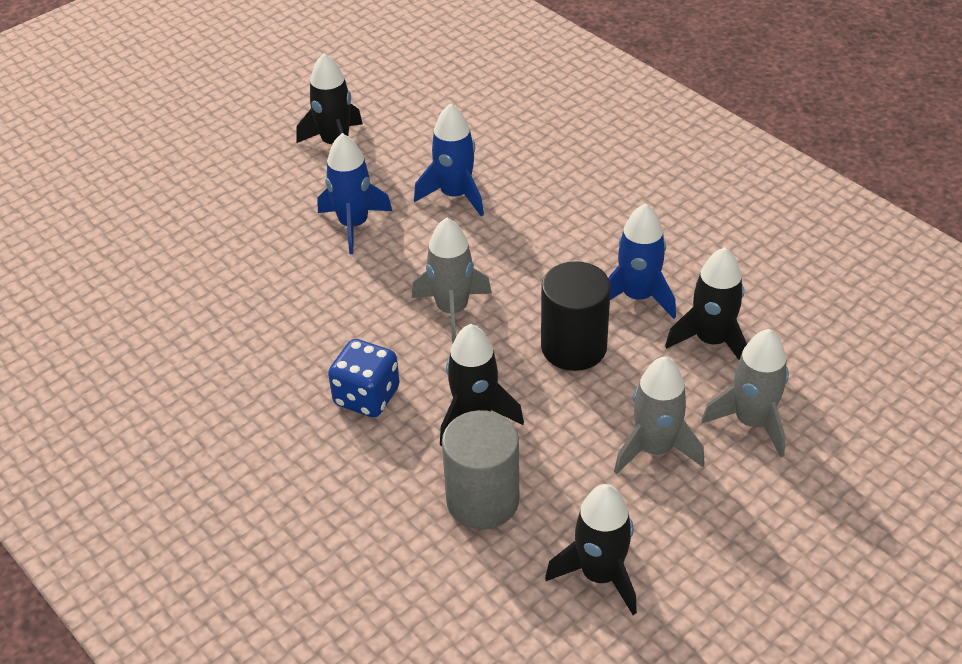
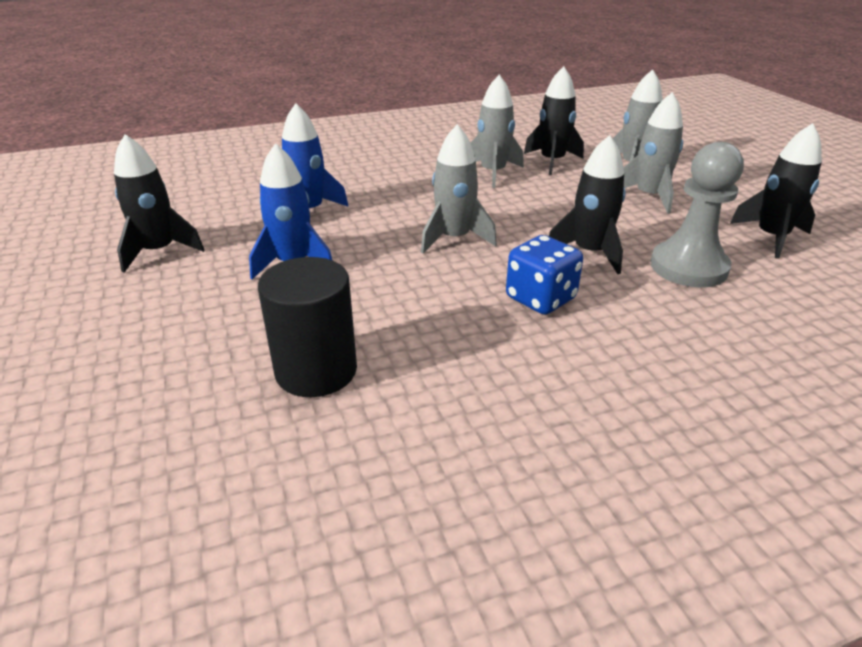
camera: 70 degrees left, 10 degrees down
grey cylinder [442,410,519,529] -> grey pawn [651,142,744,287]
black cylinder [541,261,611,371] -> black cylinder moved to [258,257,357,397]
blue rocket [608,203,676,319] -> grey rocket [471,75,524,188]

